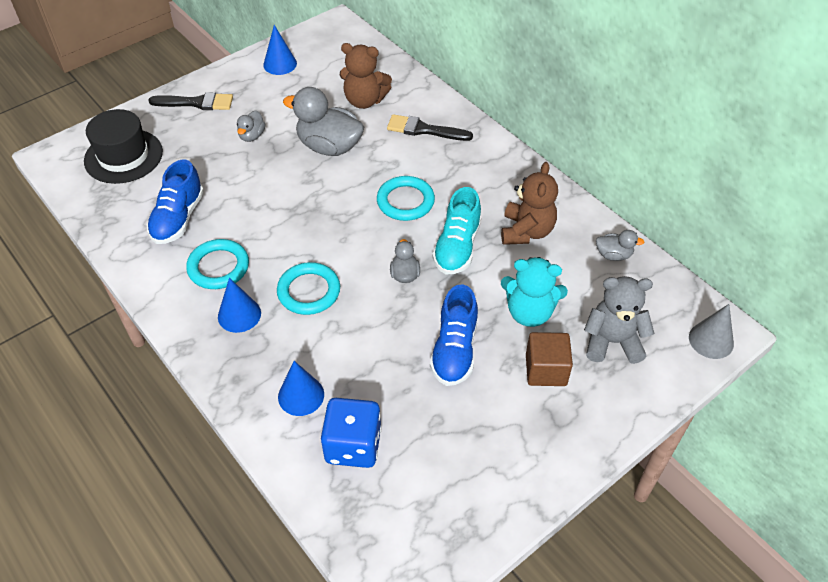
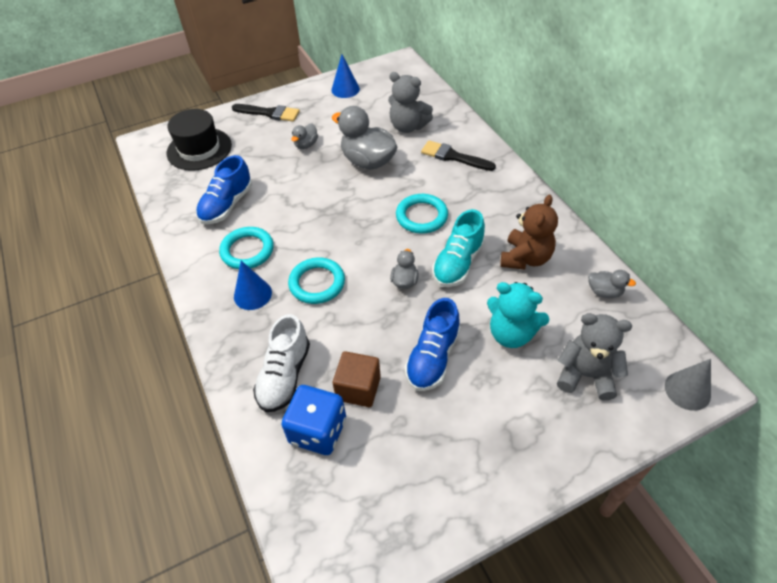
camera: 15 degrees right, 0 degrees up
blue cone [278,361,324,416] -> white shoe [253,314,310,412]
brown teddy bear [340,43,392,109] -> grey teddy bear [388,72,433,133]
brown cube [526,332,573,386] -> brown cube moved to [333,351,381,407]

